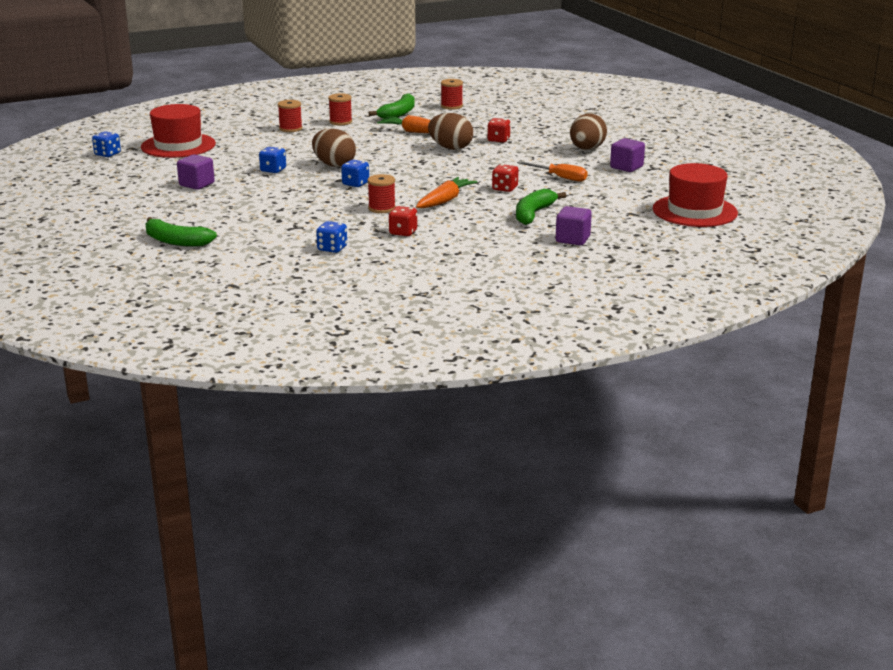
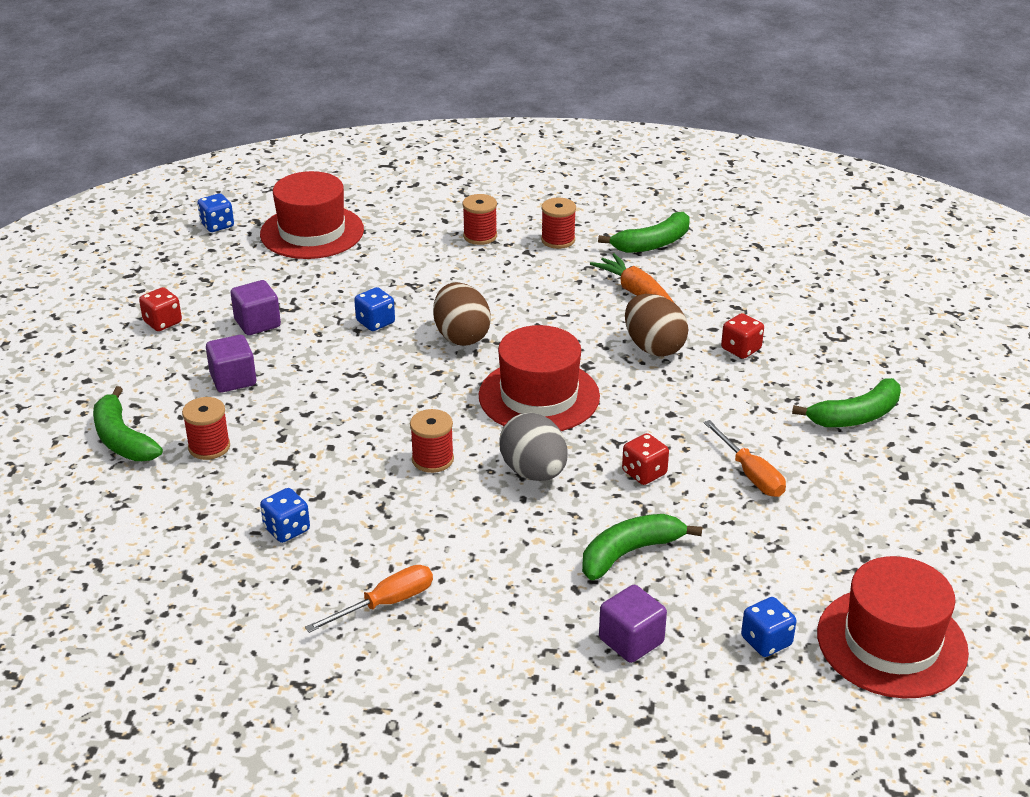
camera: 30 degrees right, 10 degrees up
blue dice [341,160,369,187] -> blue dice moved to [741,597,796,657]
red dice [389,206,417,236] -> red dice moved to [139,287,182,331]
orange carrot [416,177,477,208] -> grey egg [499,413,568,481]
red spool [441,79,463,110] -> red spool moved to [182,397,230,460]
brown egg [570,113,607,150] -> green banana [792,378,901,427]
purple cube [610,138,645,172] -> purple cube moved to [206,335,256,392]
none -> orange screwdriver [305,565,433,633]
none -> red hat [479,325,600,431]

